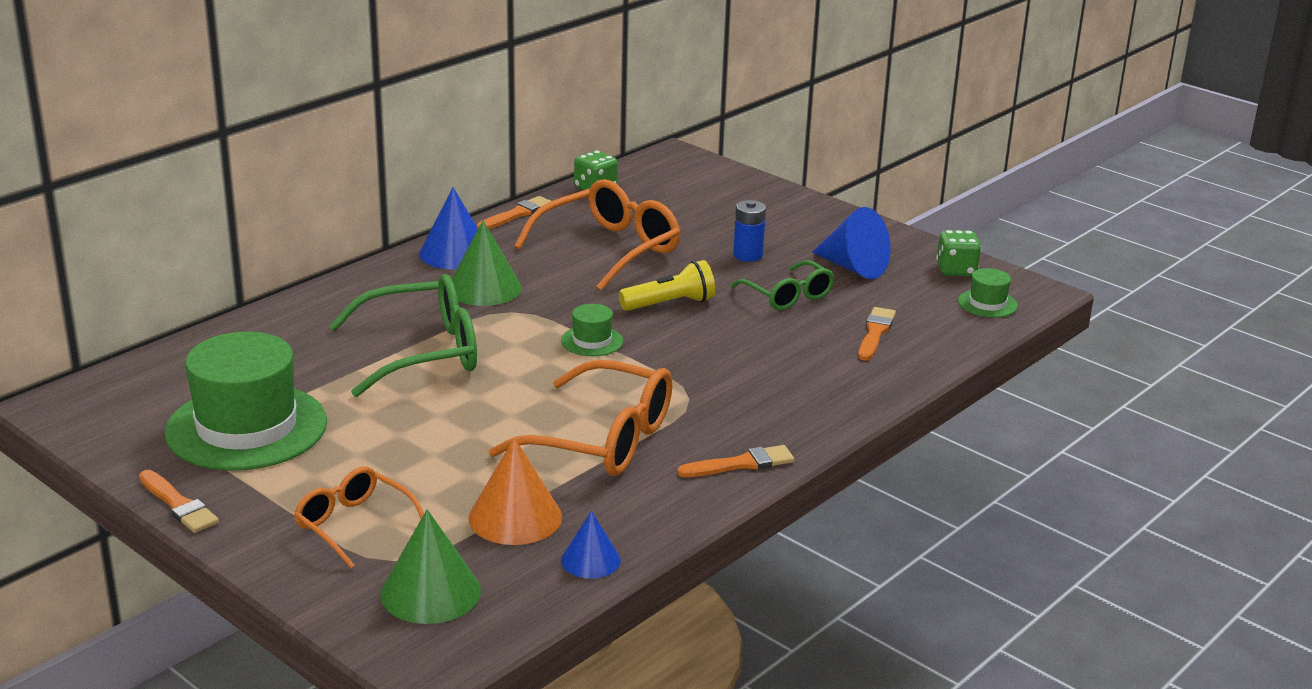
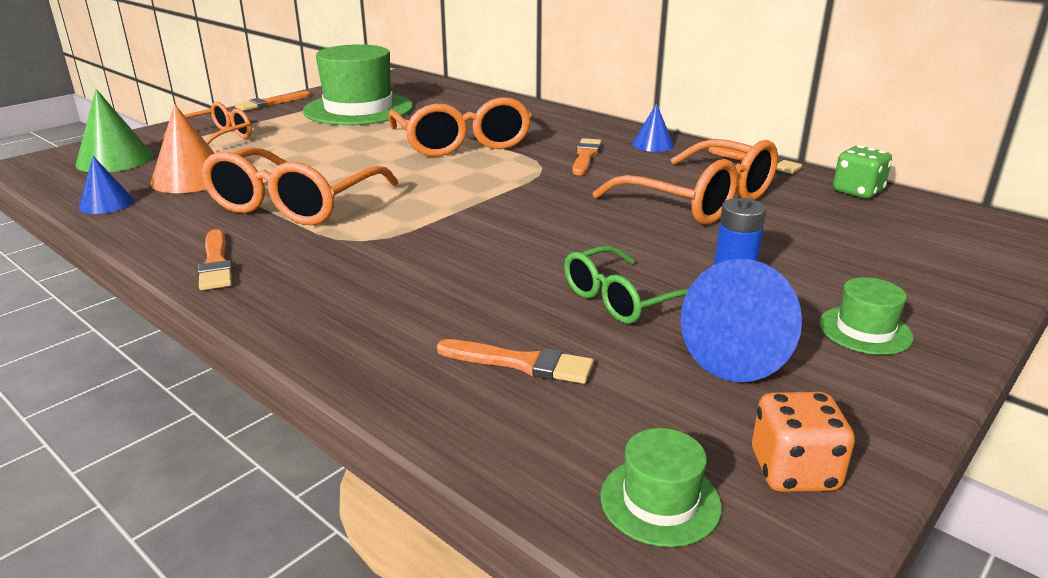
camera: 90 degrees right, 0 degrees up
green glasses [329,274,477,397] -> orange glasses [388,97,532,157]
blue cone [419,187,478,269] -> blue cone [632,103,674,152], size x0.62
green cone [452,221,522,306] -> orange brush [572,138,602,175]
green hat [561,304,623,356] -> green hat moved to [819,277,913,355]
yellow flashlight [619,260,715,311] -> none
green dice [936,230,981,276] -> orange dice [752,392,855,492]

